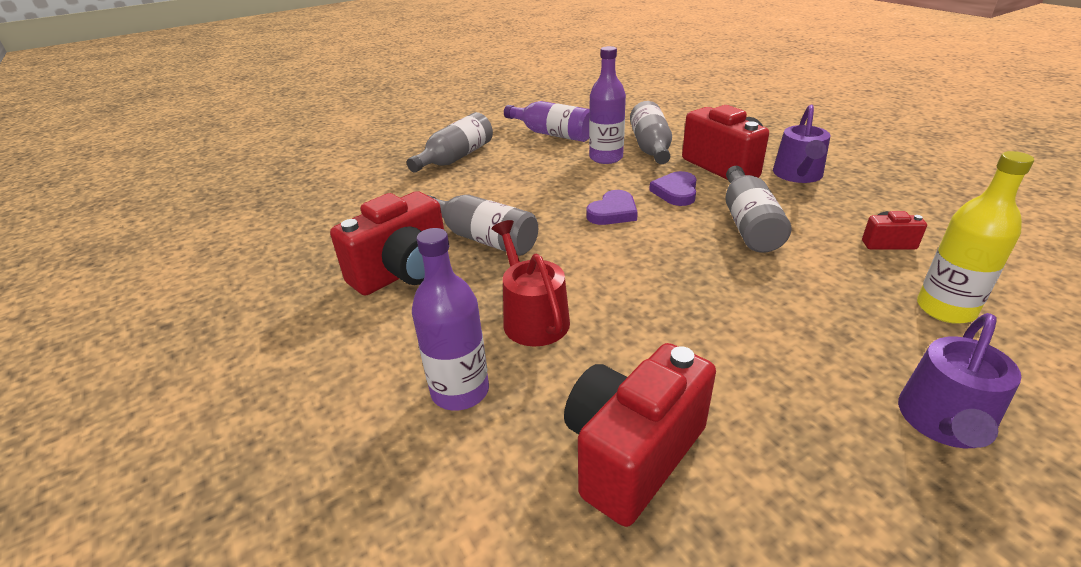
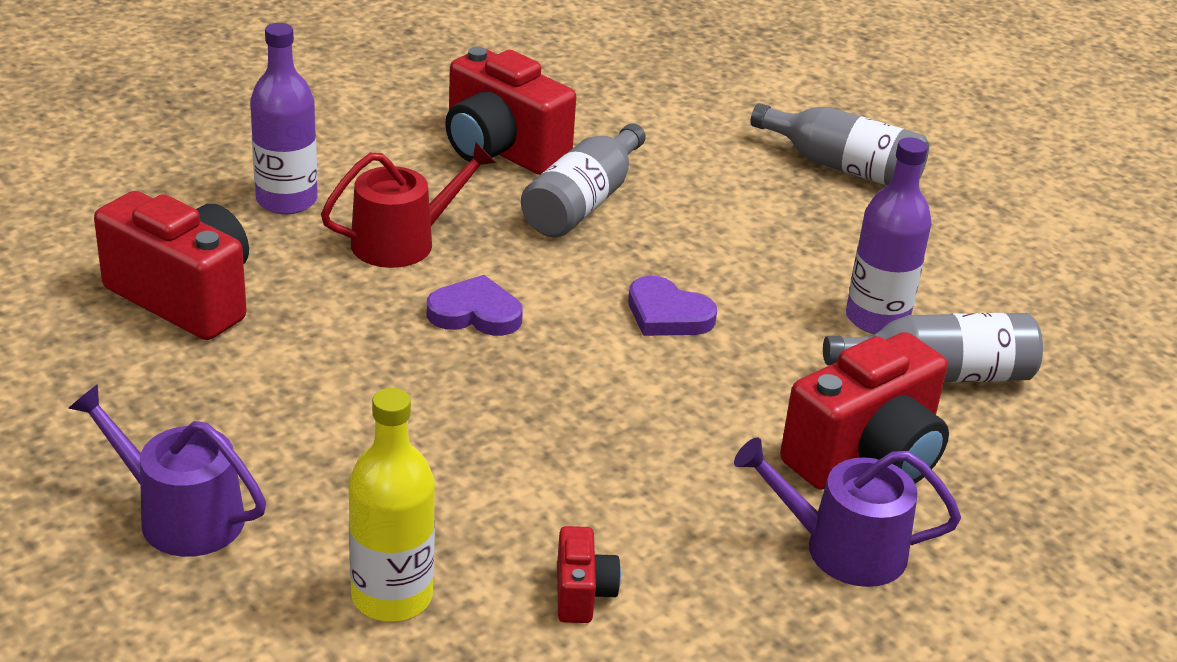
camera: 80 degrees right, 0 degrees up
purple bottle [504,101,590,142] -> none
purple heart [649,171,697,206] -> purple heart moved to [427,275,523,336]
grey bottle [725,166,791,253] -> none

